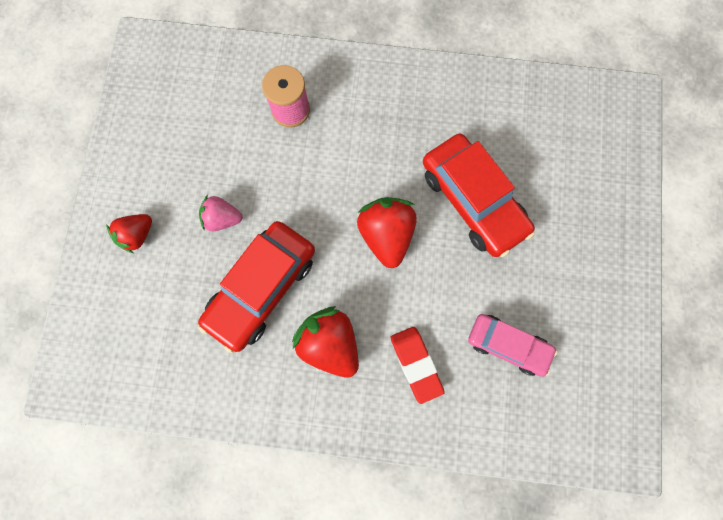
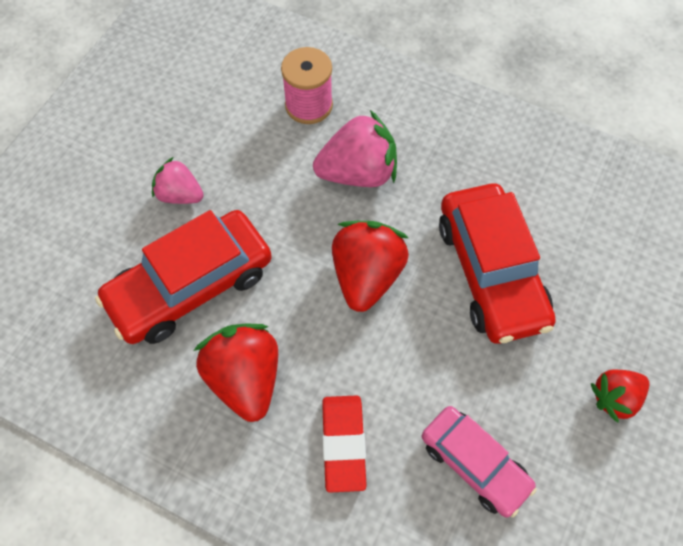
camera: 20 degrees right, 15 degrees down
red strawberry [106,214,152,253] -> red strawberry moved to [591,370,650,423]
none -> pink strawberry [313,110,397,187]

